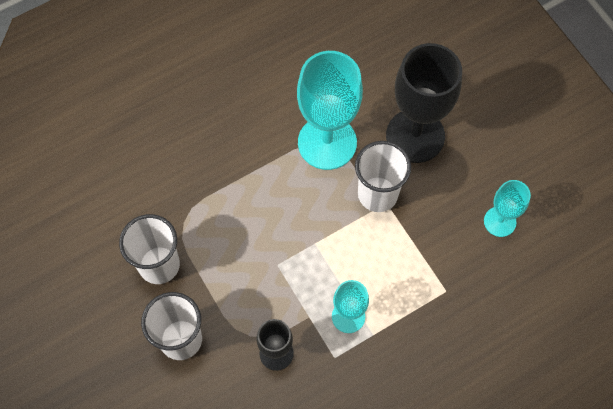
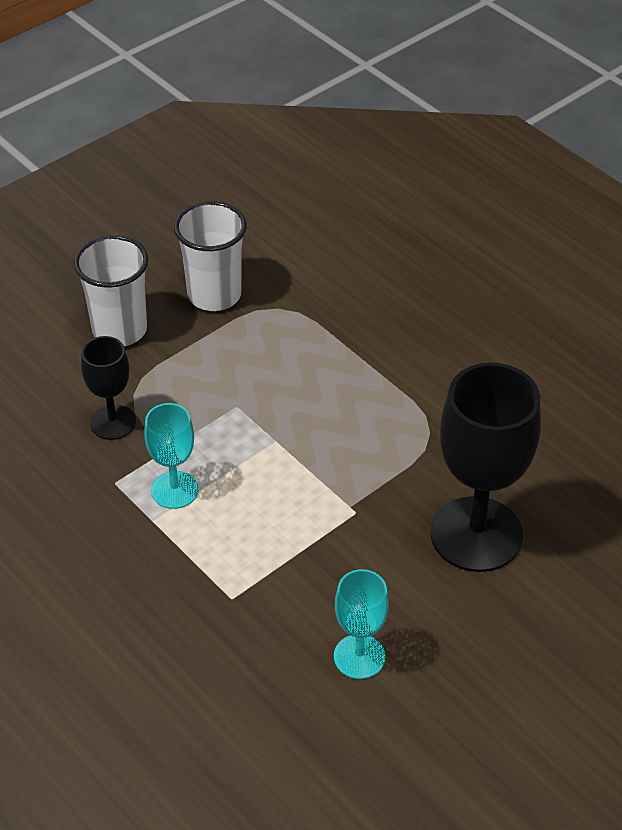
camera: 80 degrees right, 20 degrees down
turquoise goblet [297,51,363,170] -> none
white cup [355,141,411,212] -> none

